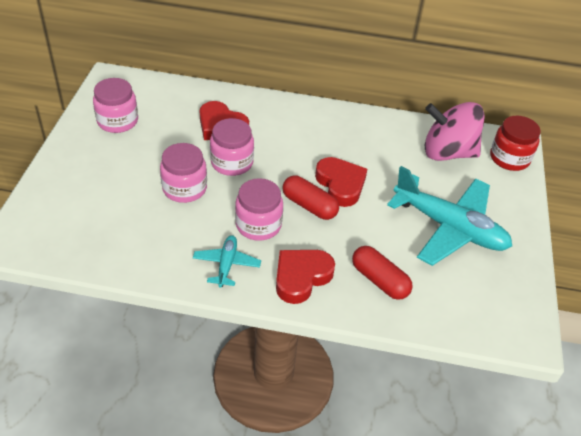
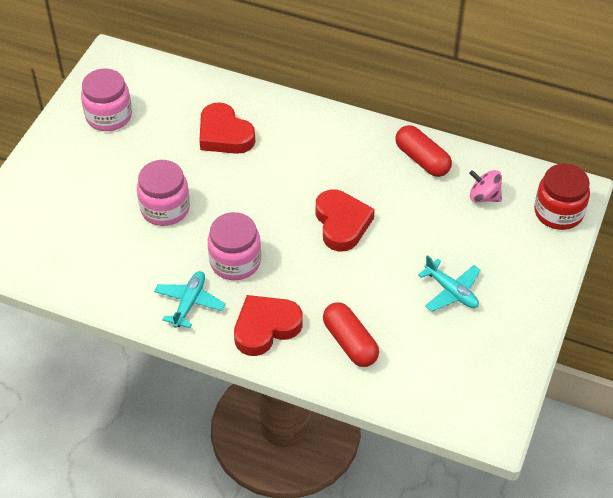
camera: 15 degrees right, 5 degrees up
pink jar [210,118,254,176] -> none
red capsule [282,175,339,220] -> red capsule moved to [395,125,452,177]
turquoise plane [387,166,512,266] -> turquoise plane [418,255,481,312], size x0.48
pink spinning top [425,102,485,161] -> pink spinning top [469,170,502,202], size x0.48

